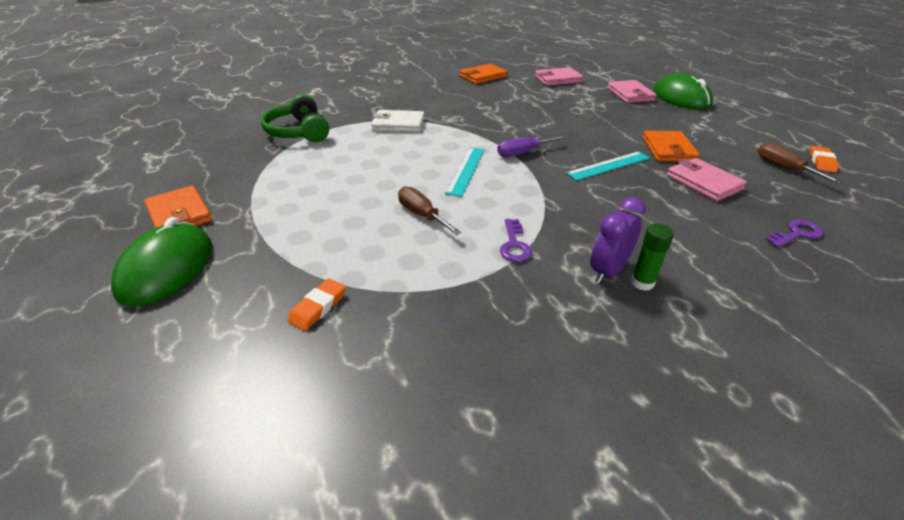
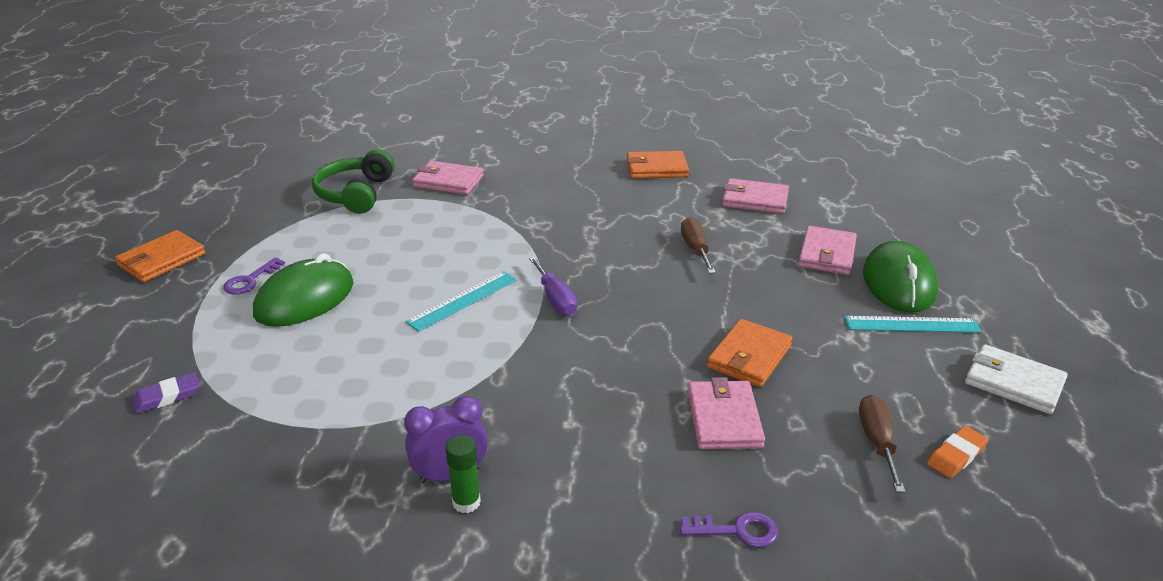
camera: 30 degrees right, 5 degrees down
green mouse [111,217,212,306] -> green mouse moved to [253,253,354,327]
orange wallet [144,185,212,228] -> orange wallet turned 45 degrees clockwise [115,230,206,282]
orange eraser [287,278,346,331] -> purple eraser [132,373,199,414]
white wallet [371,110,425,132] -> white wallet moved to [965,344,1068,414]
brown screwdriver [398,186,462,235] -> brown screwdriver moved to [681,217,716,274]
purple screwdriver [497,135,566,157] -> purple screwdriver turned 120 degrees counterclockwise [529,257,577,316]
purple key [500,219,532,262] -> purple key moved to [223,257,285,295]
turquoise ruler [566,151,650,181] -> turquoise ruler moved to [844,316,982,333]
none -> pink wallet [412,161,484,195]

